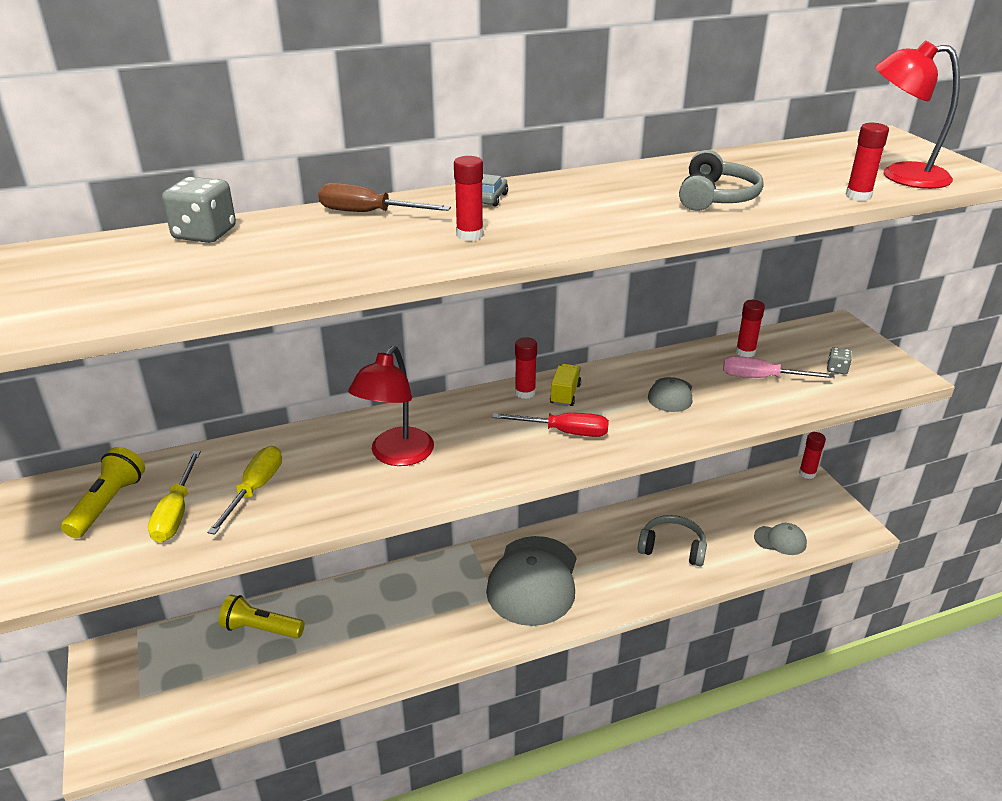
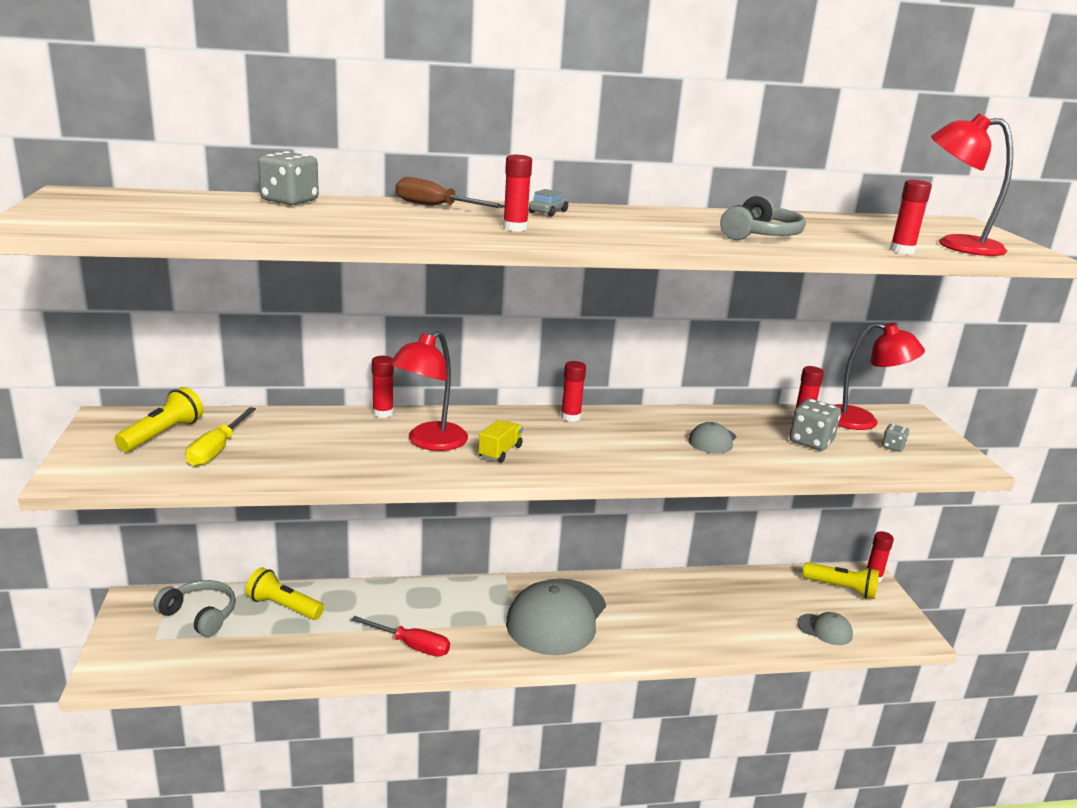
camera: 10 degrees right, 10 degrees down
yellow screwdriver [207,446,282,535] -> none
red screwdriver [492,413,609,437] -> red screwdriver moved to [351,616,450,657]
yellow truck [550,364,581,406] -> yellow truck moved to [479,420,523,462]
grey headphones [638,515,707,566] -> grey headphones moved to [153,580,236,637]
pink screwdriver [723,356,835,378] -> grey dice [789,399,841,451]
none -> red glue stick [372,356,394,418]
none -> yellow flashlight [803,562,879,599]
none -> red lamp [834,323,925,430]

